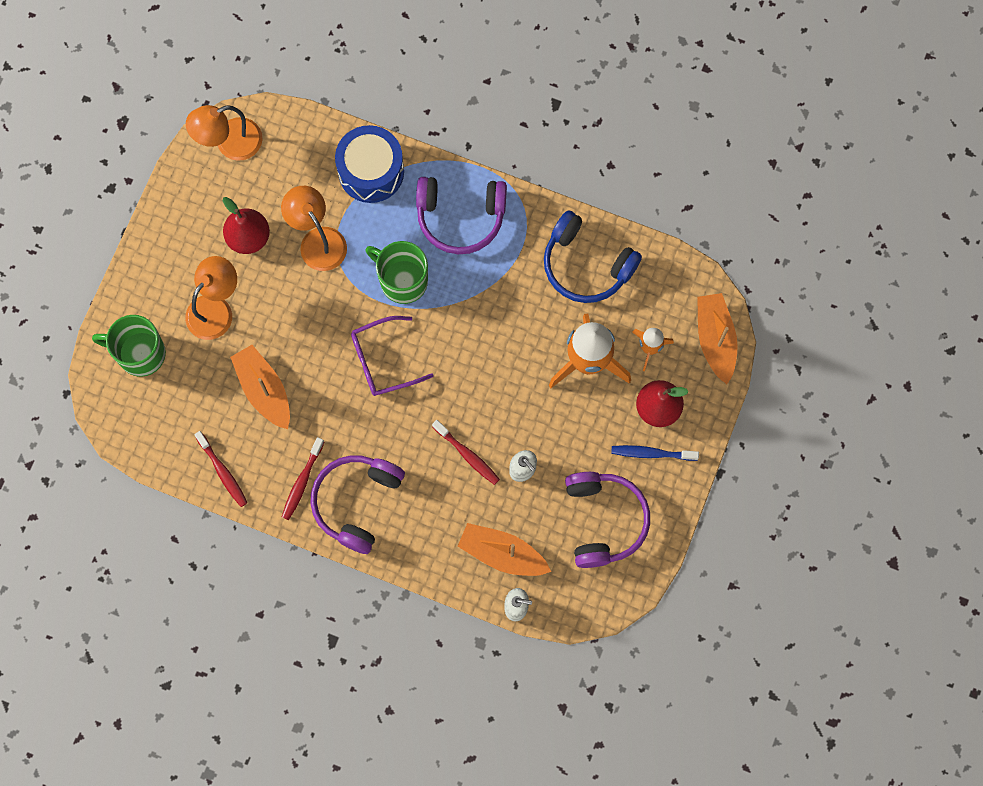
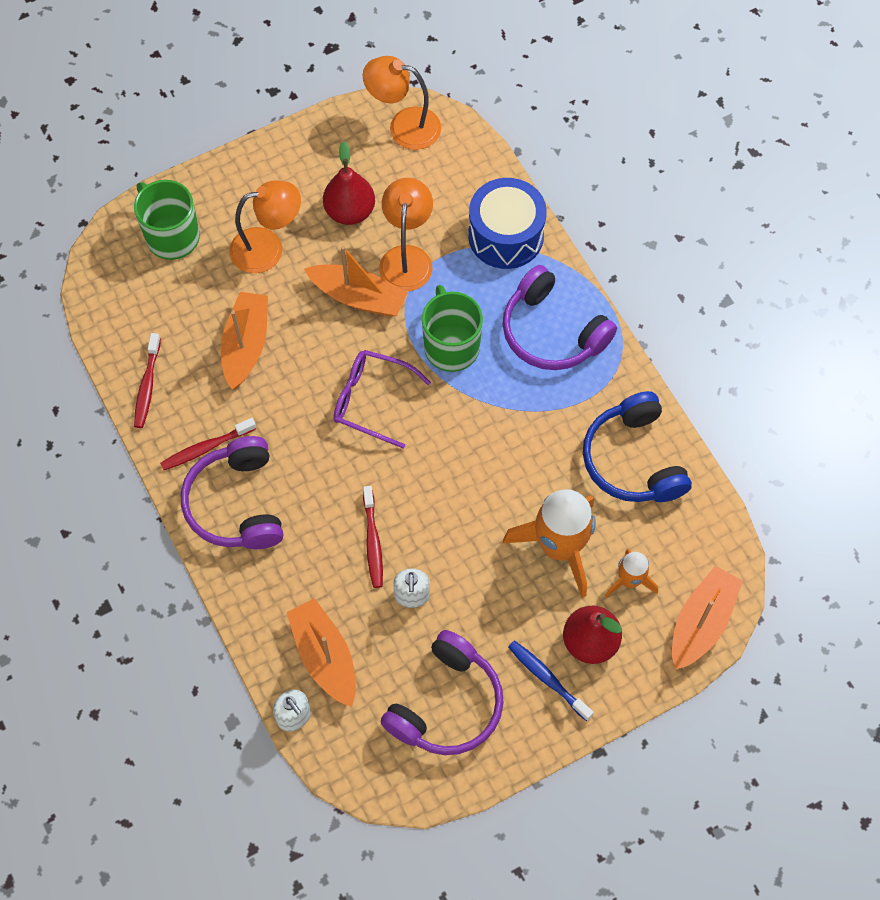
camera: 40 degrees right, 10 degrees down
purple headphones [310,455,405,554] -> purple headphones turned 75 degrees counterclockwise [181,436,284,549]
none -> orange boat [304,246,408,317]

